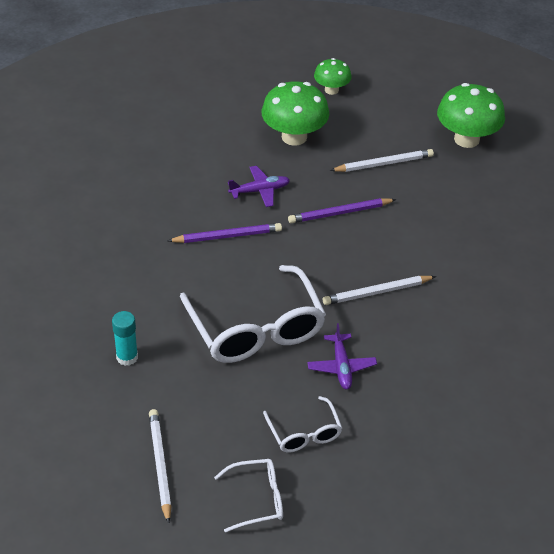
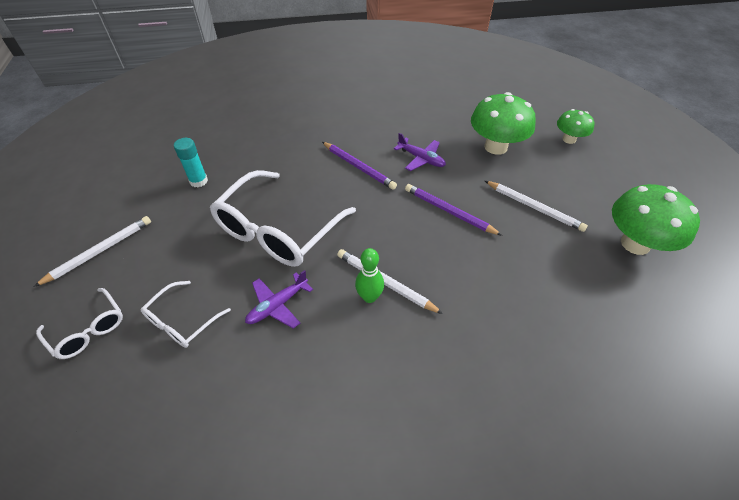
camera: 55 degrees right, 5 degrees up
none -> green bowling pin [355,248,384,303]

